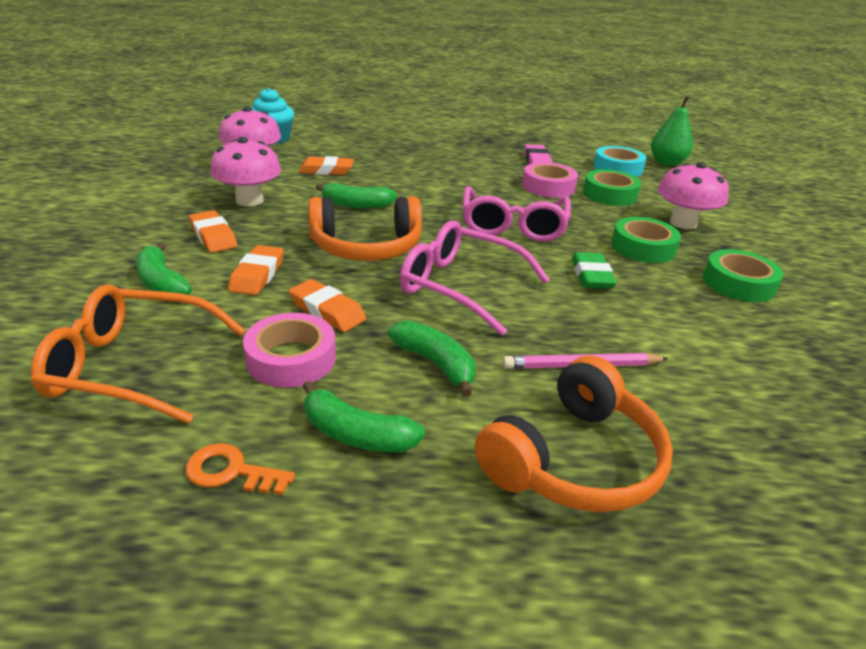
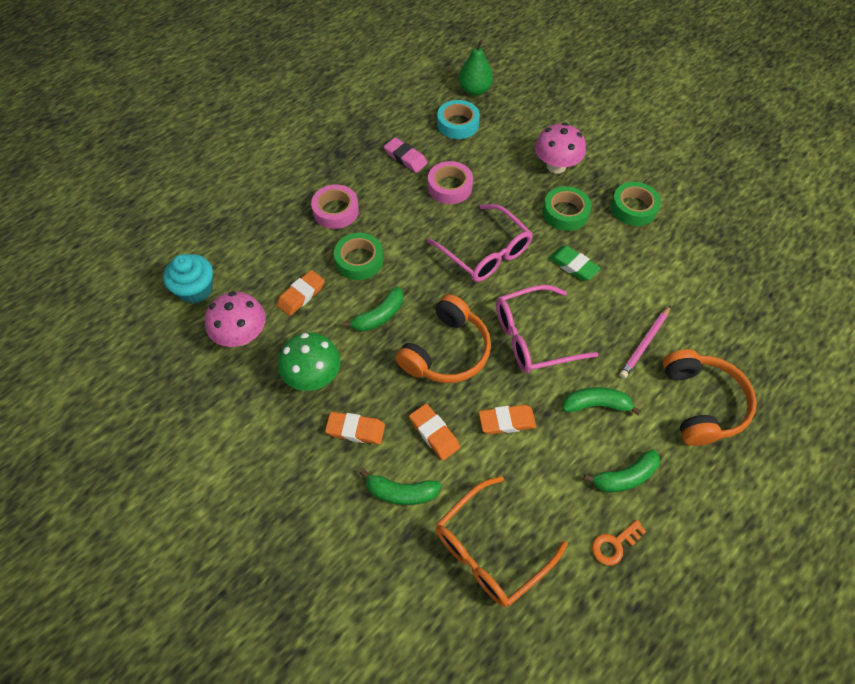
camera: 45 degrees left, 25 degrees up
pink mushroom [210,137,281,206] -> green mushroom [278,333,341,391]
pink tape [243,313,336,388] -> pink tape moved to [311,185,359,229]
green tape [583,169,641,206] -> green tape moved to [334,233,383,280]

